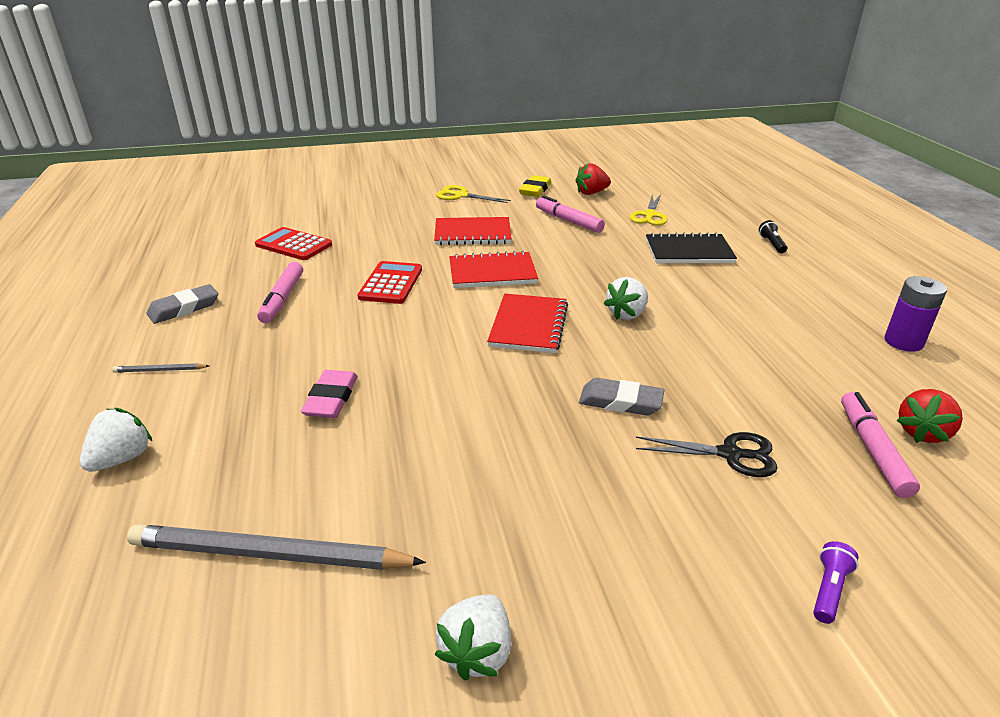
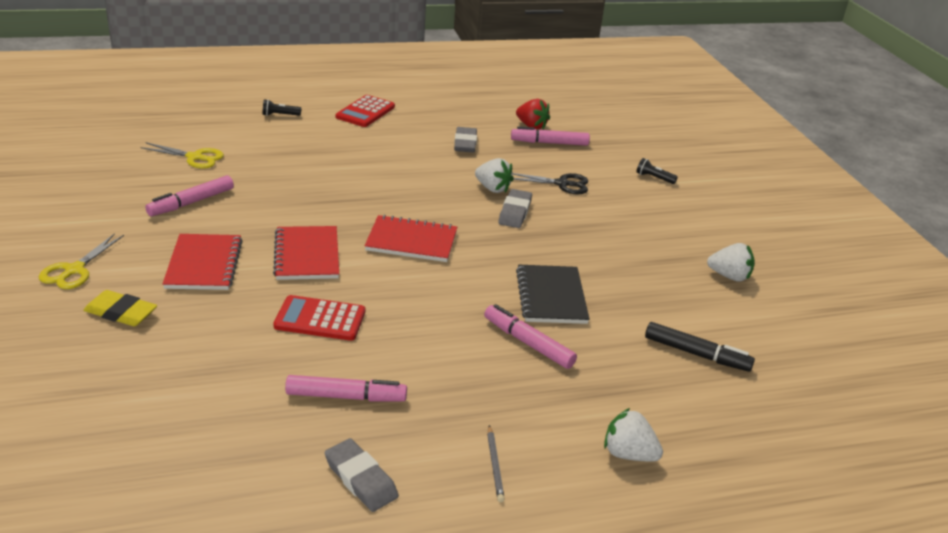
camera: 95 degrees left, 0 degrees up
grey pencil [127,524,426,570] -> black marker [645,322,755,372]
red calculator [255,227,332,260] -> red calculator moved to [336,95,395,127]
pink eraser [301,370,358,418] -> pink marker [484,304,577,369]
yellow eraser [519,175,552,197] -> yellow eraser moved to [83,290,157,326]
red strawberry [575,163,611,195] -> none
white strawberry [604,277,648,320] -> white strawberry moved to [475,158,514,193]
black scissors [636,432,778,477] -> black scissors turned 90 degrees clockwise [512,173,588,194]
black notebook [646,232,737,263] -> black notebook moved to [516,265,590,324]
purple flashlight [813,541,859,624] -> black flashlight [636,158,678,184]
purple battery [885,276,947,352] -> none
none -> grey eraser [454,127,477,153]

